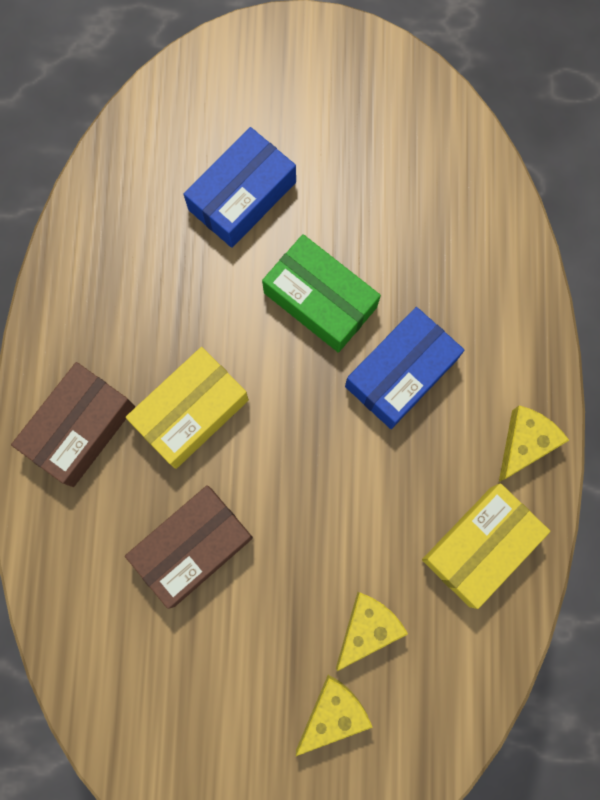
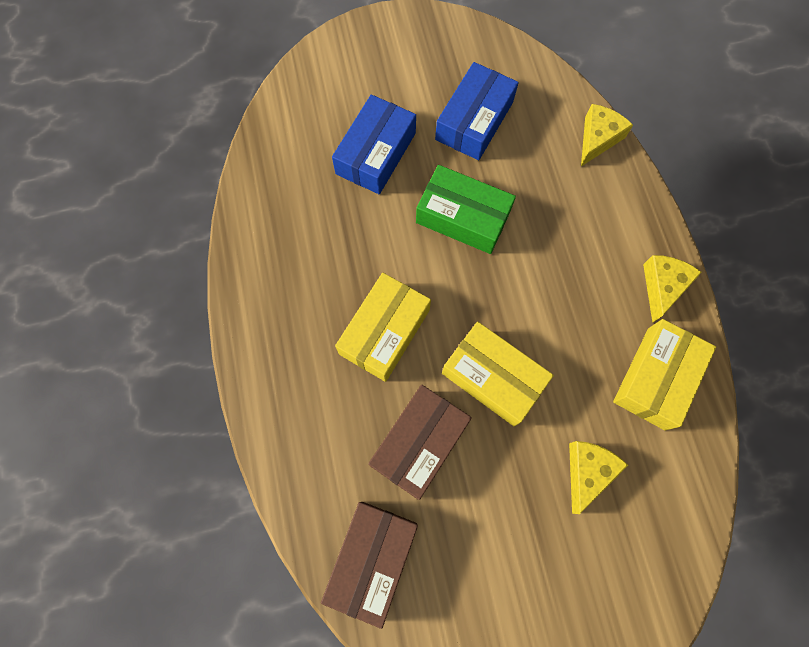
camera: 15 degrees left, 5 degrees down
brown box [11,362,135,487] -> brown box moved to [321,502,418,629]
yellow cheese [296,675,373,756] -> yellow cheese moved to [581,104,633,166]
blue box [345,307,464,429] -> blue box moved to [435,62,519,160]
none -> yellow box [442,322,554,426]

